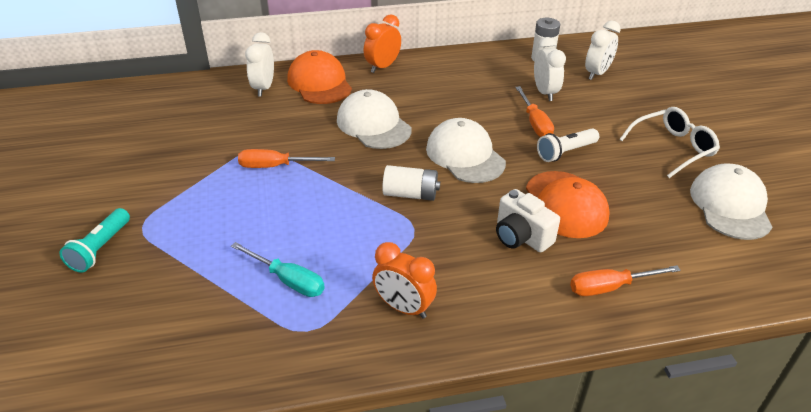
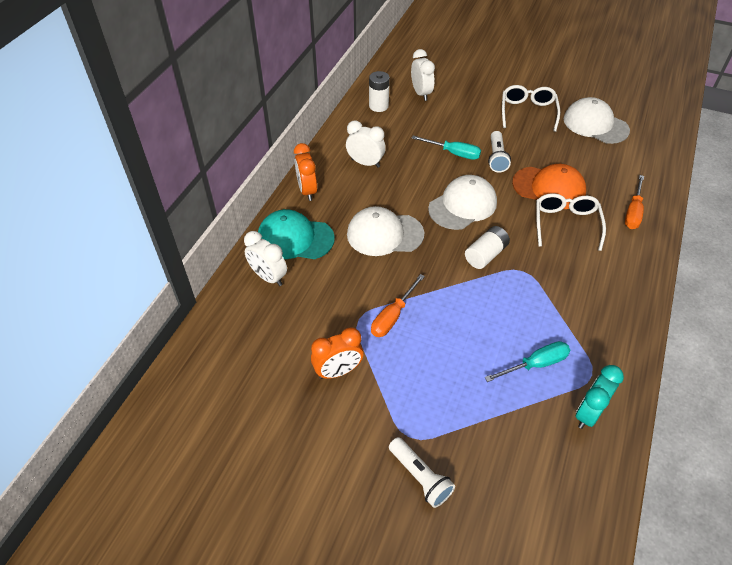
camera: 55 degrees left, 10 degrees up
turquoise flashlight [59,208,130,273] -> white flashlight [389,437,455,508]
orange cap [287,50,352,104] -> turquoise cap [258,209,335,259]
orange clock [372,242,437,319] -> orange clock moved to [311,327,364,379]
white cap [426,118,506,183] -> white cap turned 135 degrees clockwise [428,175,497,230]
white camera [496,189,560,252] -> white glasses [536,193,606,251]
orange screwdriver [515,86,554,137] -> turquoise screwdriver [412,136,481,160]
white clock [534,37,566,101] -> white clock moved to [346,121,386,168]
none -> turquoise clock [575,365,624,429]

